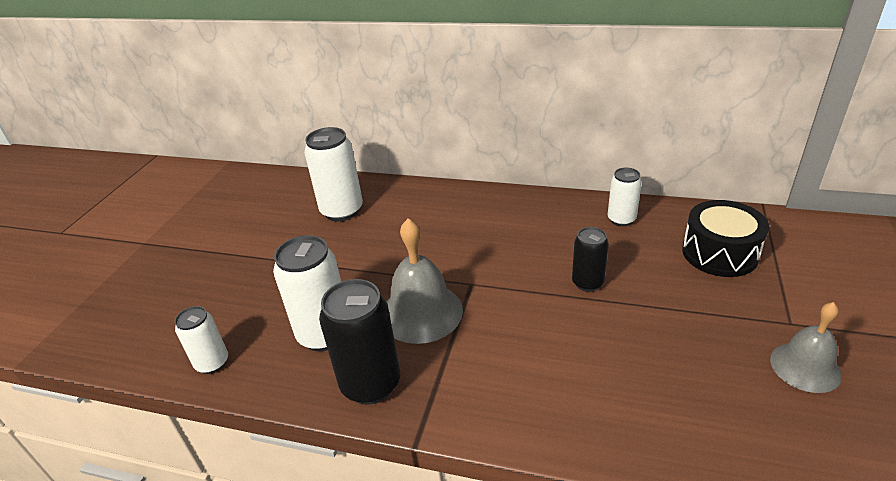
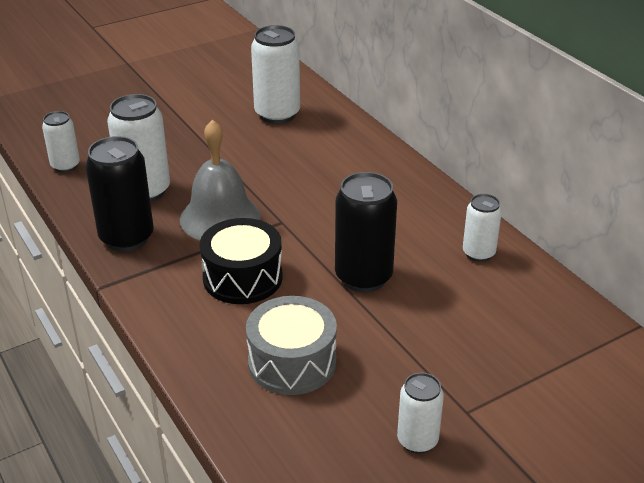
camera: 40 degrees right, 0 degrees up
black can [572,227,609,292] -> black can [335,172,397,292], size x1.69
black drum [682,200,769,277] -> black drum moved to [200,218,283,304]
grey bell [770,302,842,393] -> white can [397,372,444,454]
none -> grey drum [246,296,337,395]

